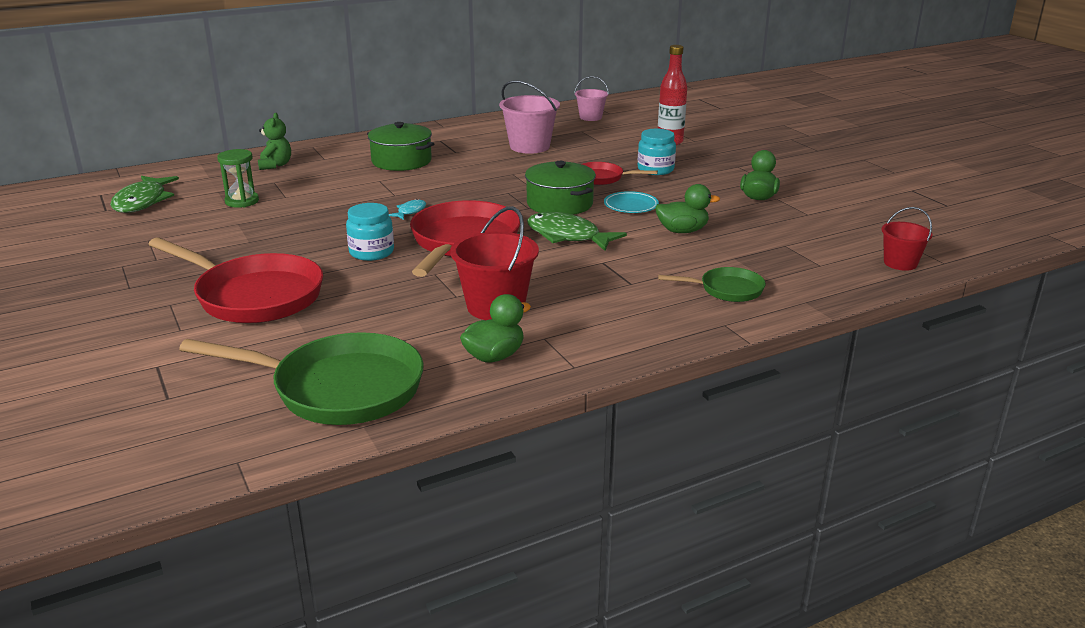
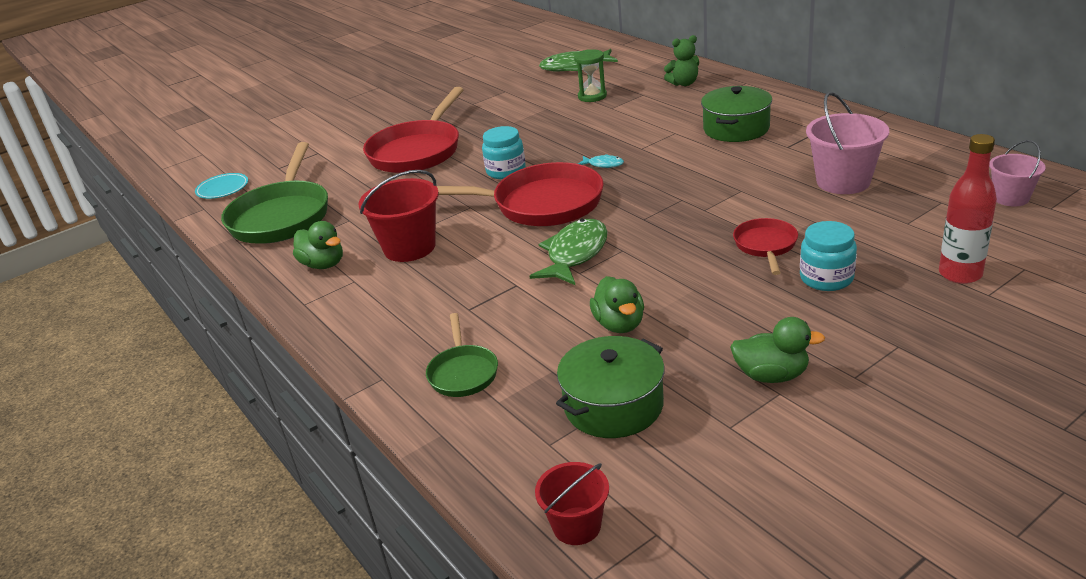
camera: 85 degrees right, 5 degrees up
green pot [525,161,596,215] -> green pot moved to [556,336,665,438]
turquoise plate [604,191,659,213] -> turquoise plate moved to [195,173,248,199]

